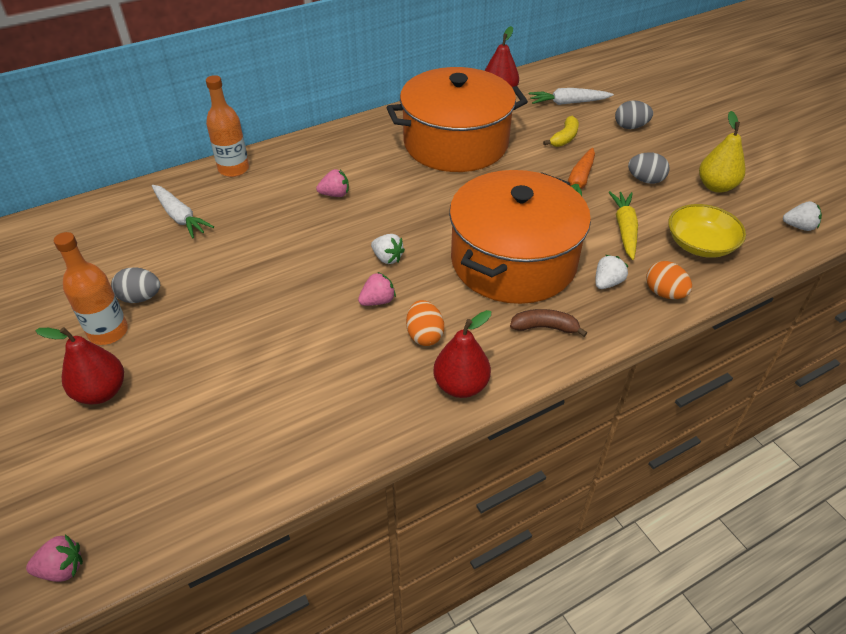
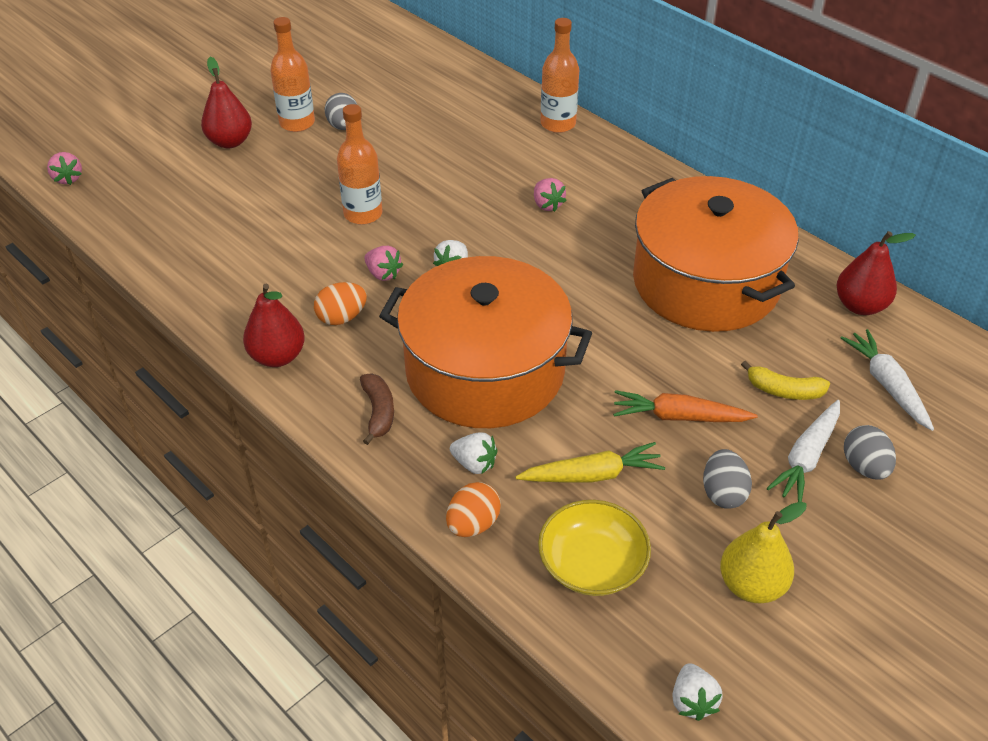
camera: 75 degrees right, 0 degrees up
white carrot [152,185,214,238] -> white carrot moved to [767,400,840,502]
none -> orange bottle [337,104,383,225]

